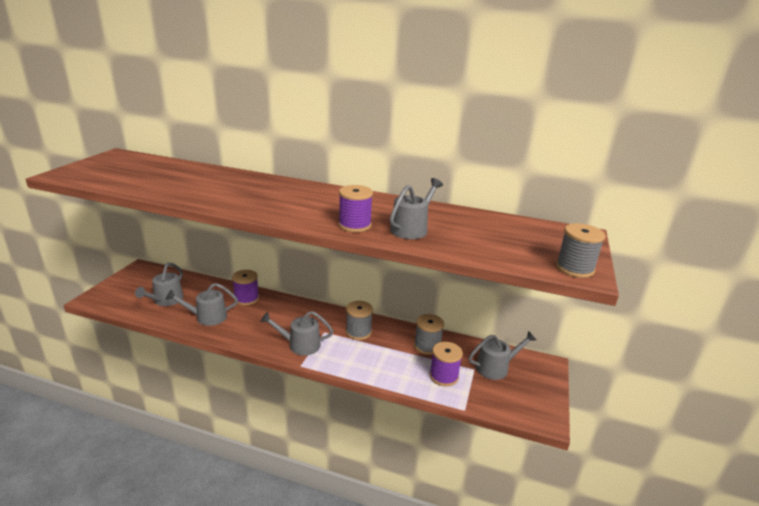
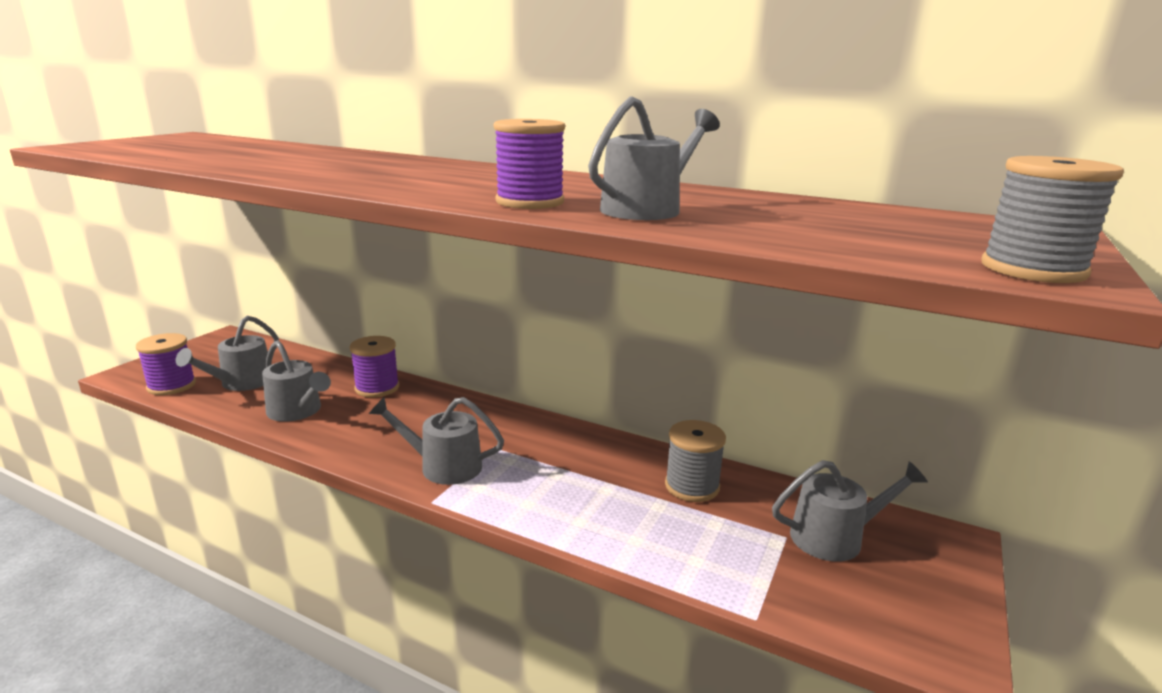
camera: 10 degrees right, 5 degrees down
grey watering can [166,283,238,326] -> grey watering can turned 135 degrees counterclockwise [262,340,331,422]
grey spool [346,301,373,340] -> none
purple spool [430,342,463,386] -> purple spool moved to [136,333,196,395]

